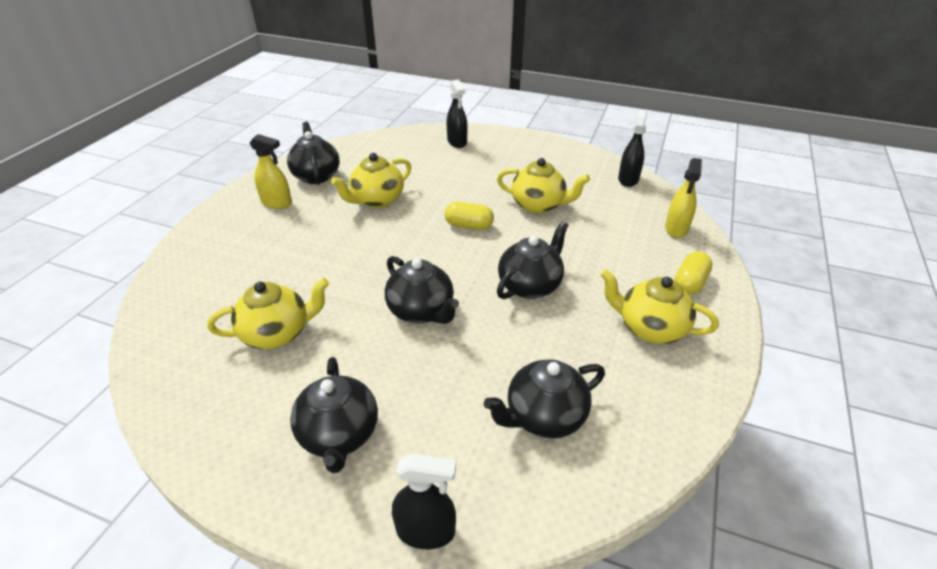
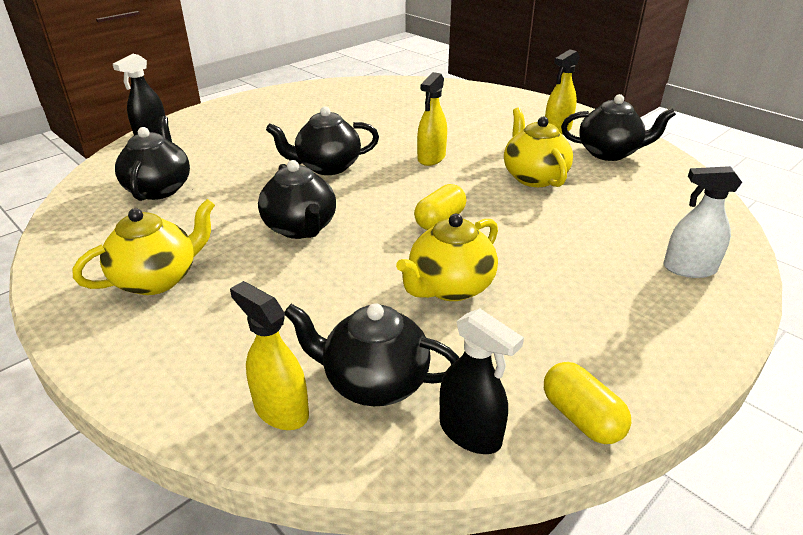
camera: 115 degrees right, 5 degrees down
yellow teapot [207,278,329,349] -> none
black teapot [290,357,378,473] -> black teapot moved to [284,303,459,406]
black spray bottle [447,80,467,148] -> white spray bottle [664,166,742,278]
yellow capsule [674,251,713,295] -> yellow capsule moved to [544,362,631,444]
none -> yellow spray bottle [417,72,447,166]

